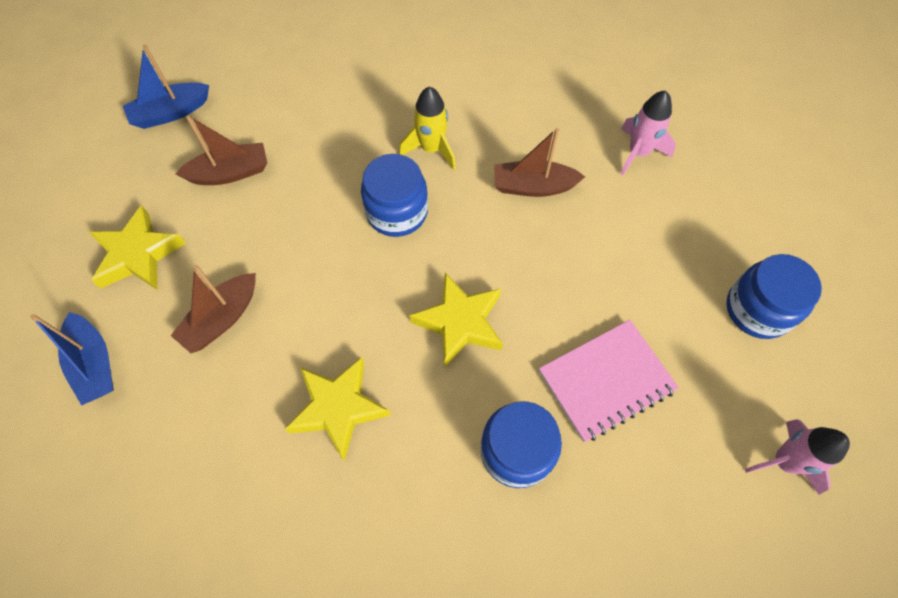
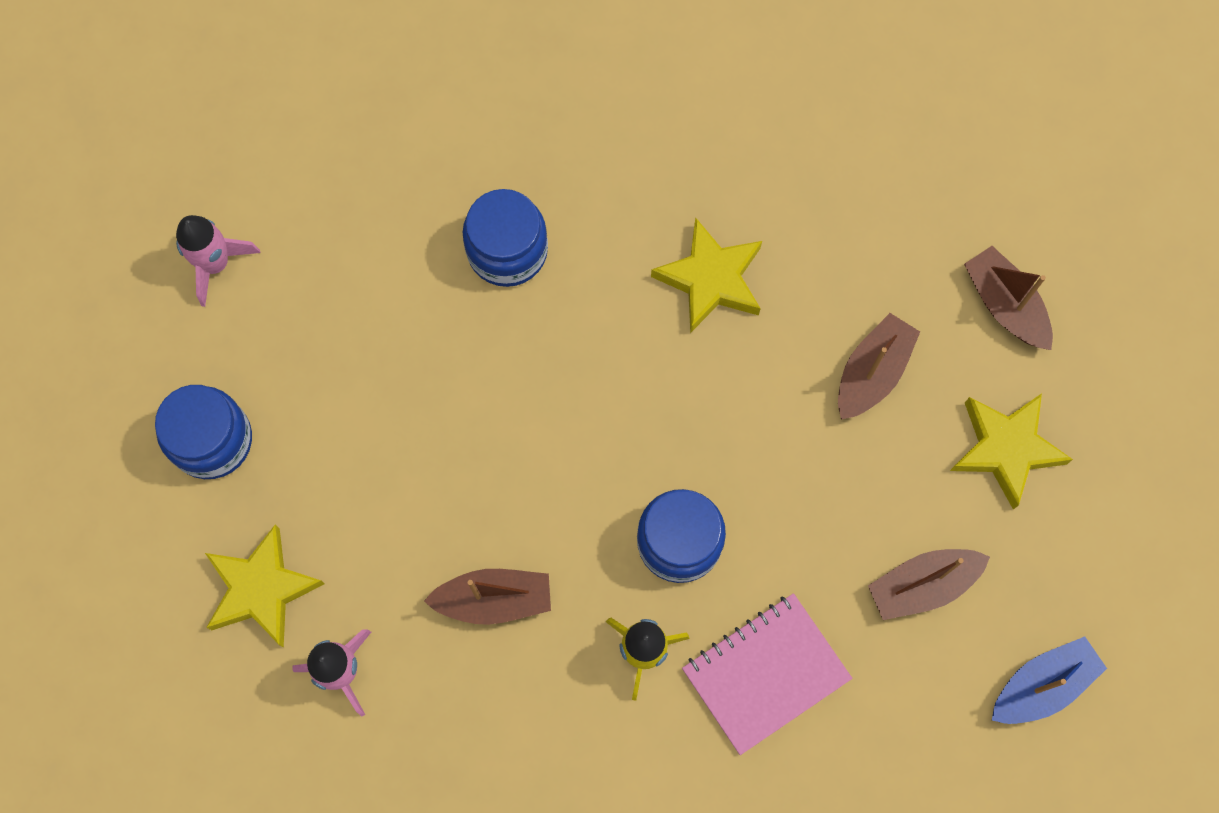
camera: 175 degrees right, 10 degrees up
blue boat [30,312,114,406] -> brown boat [964,246,1053,350]
yellow star [409,273,503,368] -> yellow star moved to [205,525,325,648]
pink notebook [539,320,679,442] -> pink notebook moved to [682,593,852,755]

